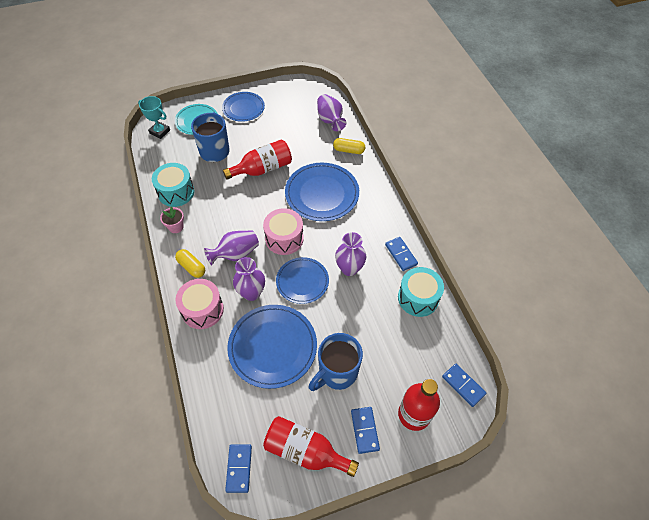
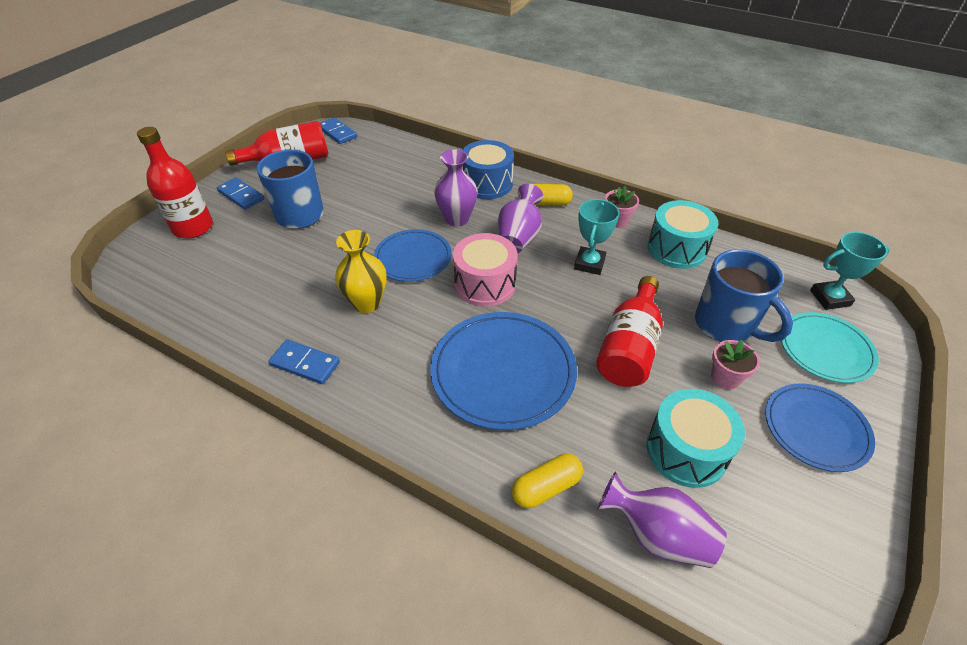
camera: 140 degrees right, 10 degrees down
pink drum [176,279,224,329] -> blue drum [462,140,514,199]
blue plate [227,305,317,389] -> none
purple vase [335,232,366,276] -> yellow vase [335,230,387,313]
turquoise drum [398,267,444,317] -> turquoise drum moved to [646,389,745,488]
blue domino [442,364,487,407] -> none
none -> turquoise trophy [574,199,619,275]
none -> pink flower pot [711,340,760,390]

